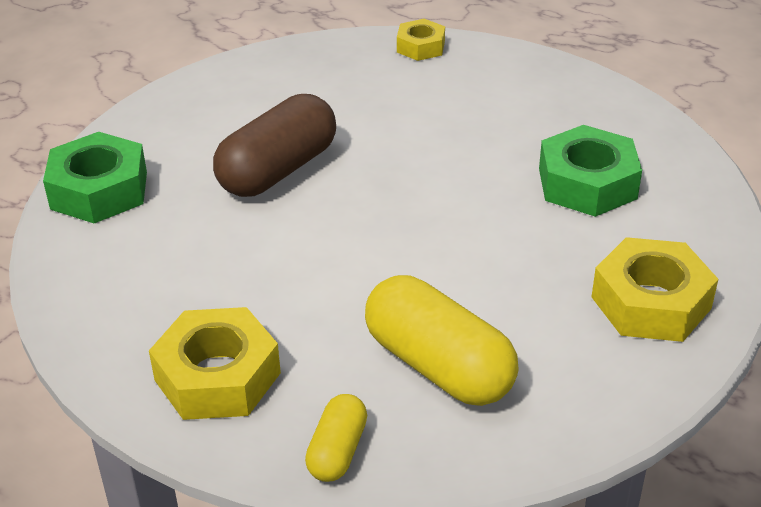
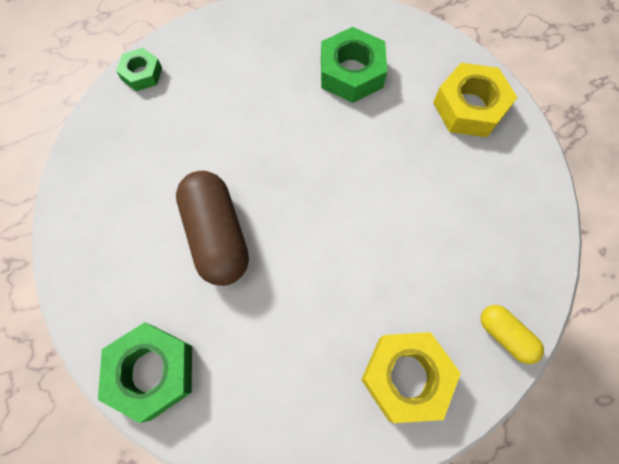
camera: 60 degrees left, 30 degrees up
yellow capsule [365,275,519,406] -> none
yellow nut [397,19,445,61] -> green nut [116,48,162,91]

